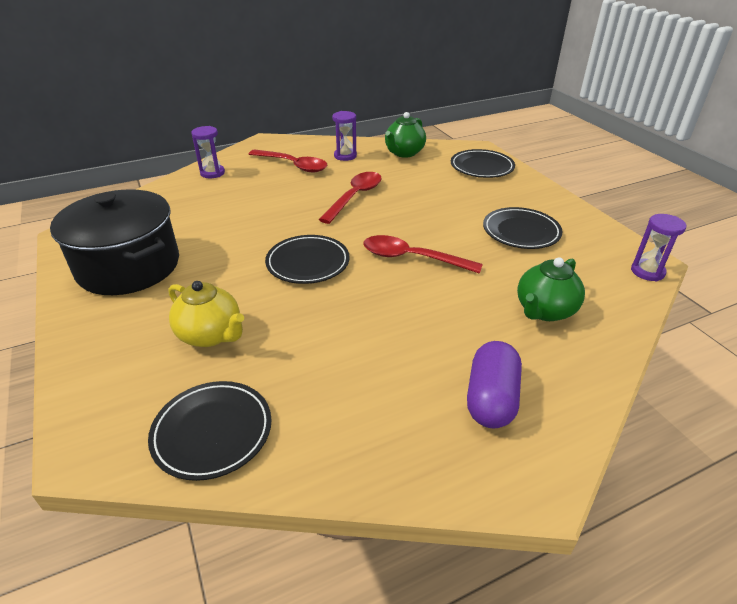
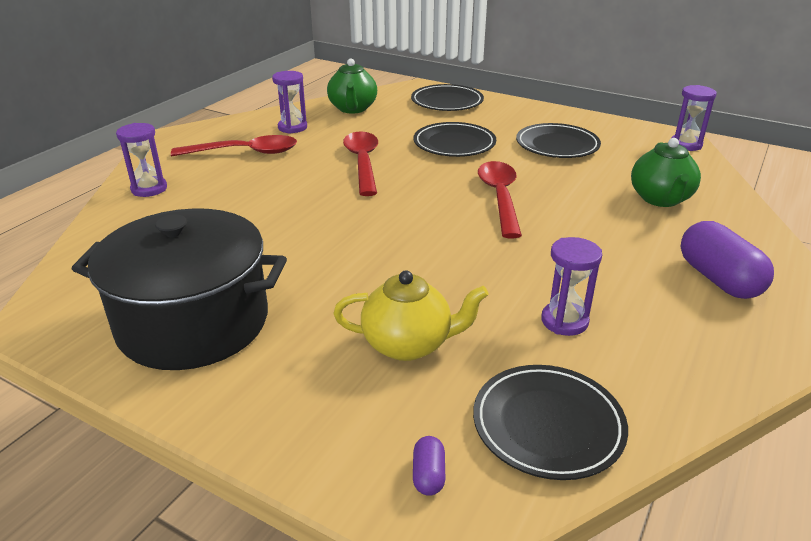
camera: 35 degrees left, 5 degrees down
black plate [265,235,350,284] -> black plate moved to [413,122,496,157]
red spoon [363,235,483,274] -> red spoon turned 105 degrees clockwise [478,161,522,238]
none -> purple capsule [413,436,445,496]
none -> purple hourglass [541,237,602,336]

